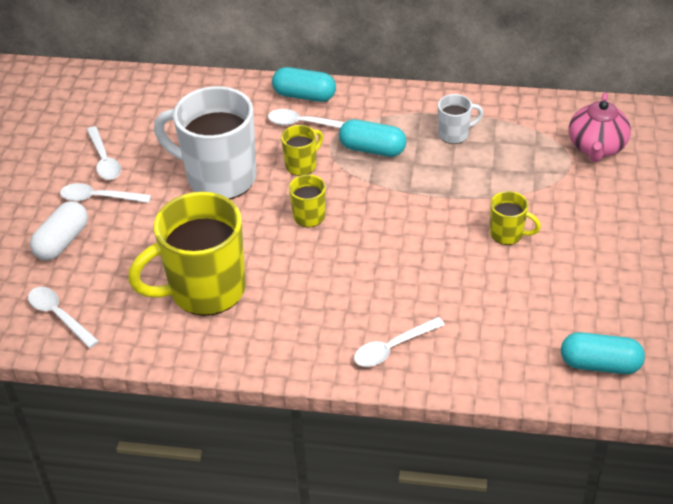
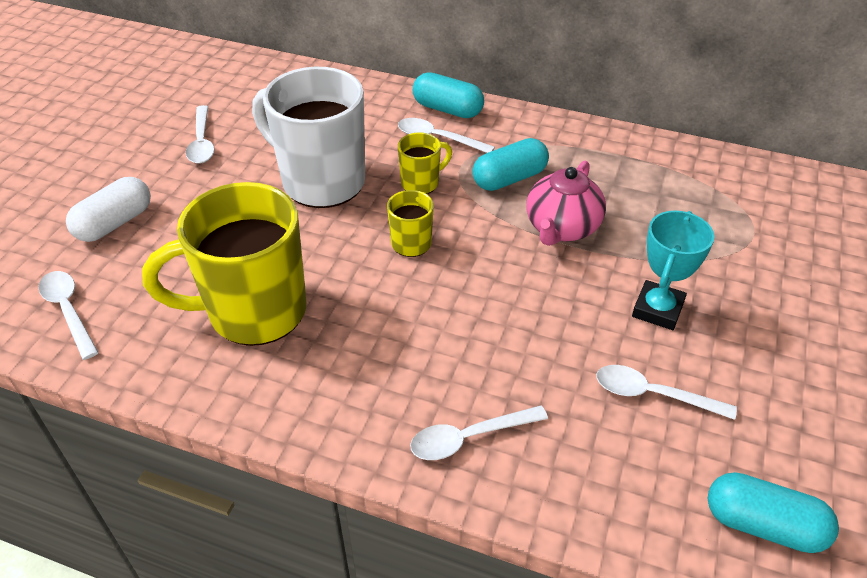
camera: 10 degrees right, 0 degrees up
white spoon [60,183,151,203] -> white spoon moved to [596,365,737,420]
turquoise capsule [339,119,406,157] -> turquoise capsule turned 60 degrees counterclockwise [472,138,549,191]
white mug [438,94,483,144] -> none
yellow mug [490,191,541,245] -> turquoise trophy [632,211,715,330]
pink teapot [569,93,631,162] -> pink teapot moved to [526,161,606,246]

